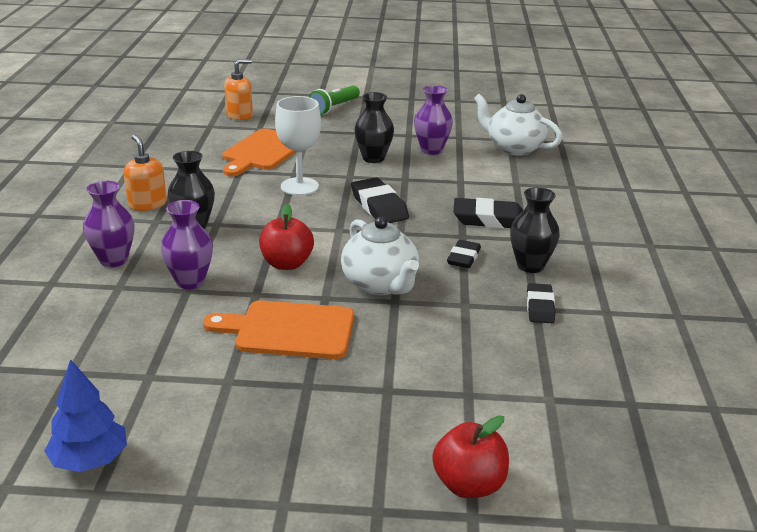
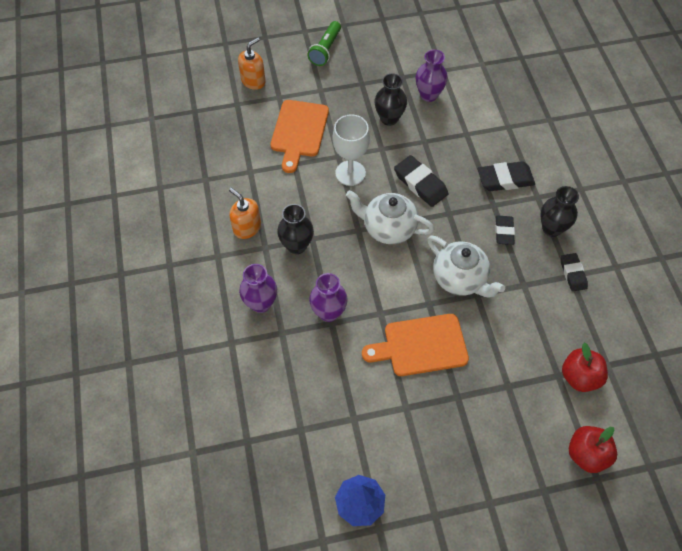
camera: 15 degrees left, 30 degrees up
red apple [259,204,314,270] -> red apple moved to [562,343,608,392]
white teapot [474,94,562,156] -> white teapot moved to [346,190,435,244]

